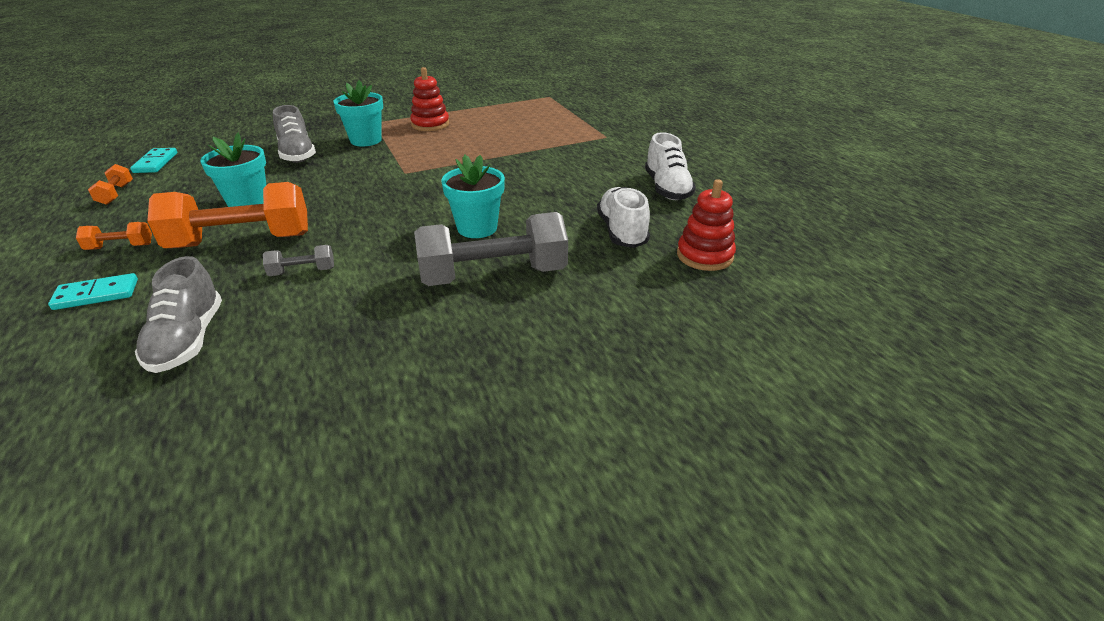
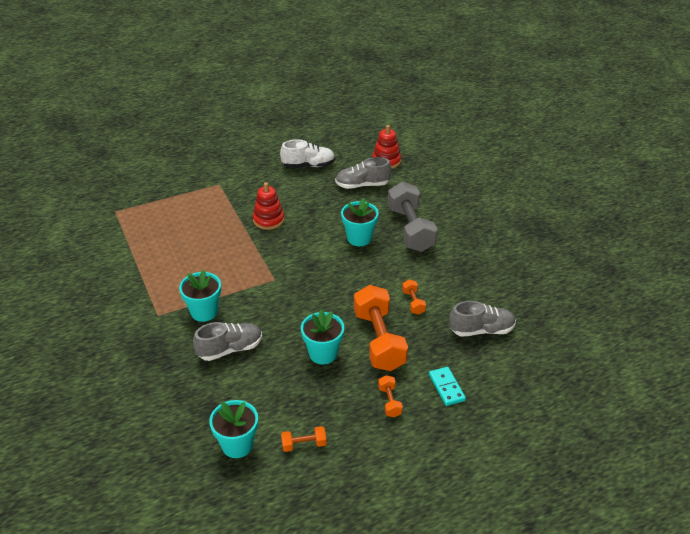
camera: 90 degrees left, 5 degrees up
turquoise domino [130,148,177,173] -> turquoise flower pot [209,400,258,458]
grey dumbbell [263,245,334,276] -> orange dumbbell [402,279,426,315]
red stacking toy [410,67,449,131] -> red stacking toy moved to [253,182,284,230]
white shoe [597,187,650,248] -> grey shoe [335,157,392,189]

